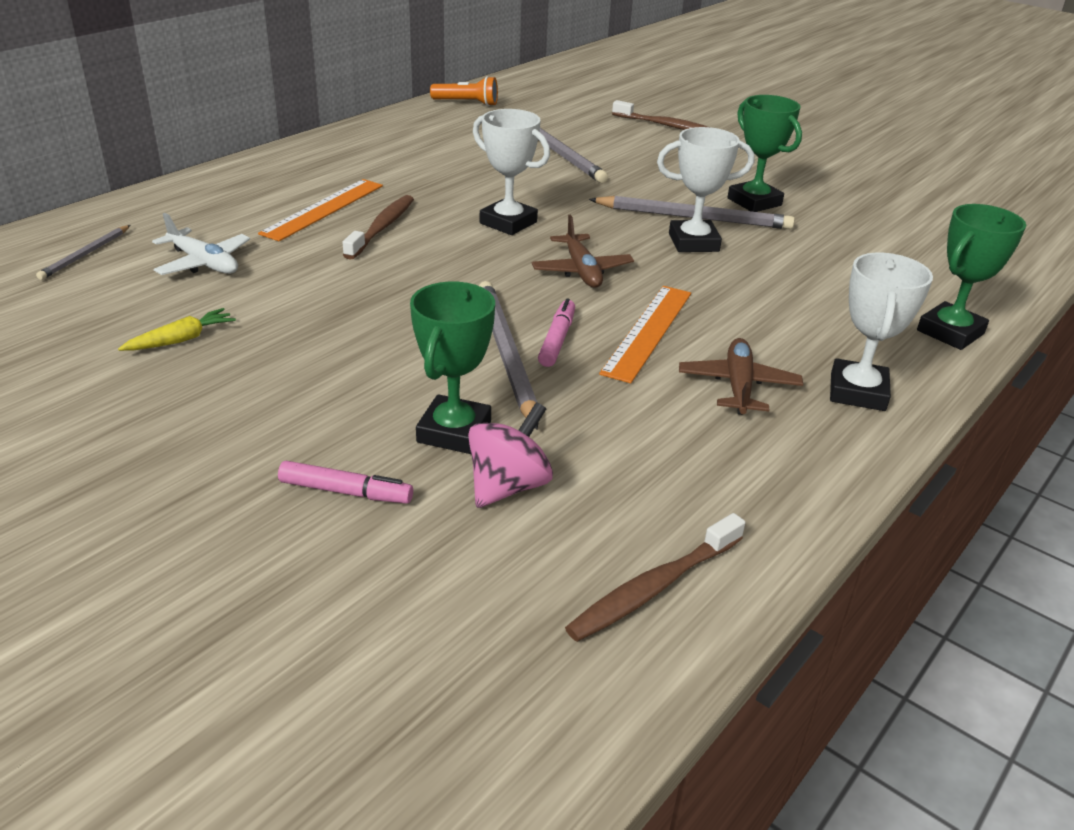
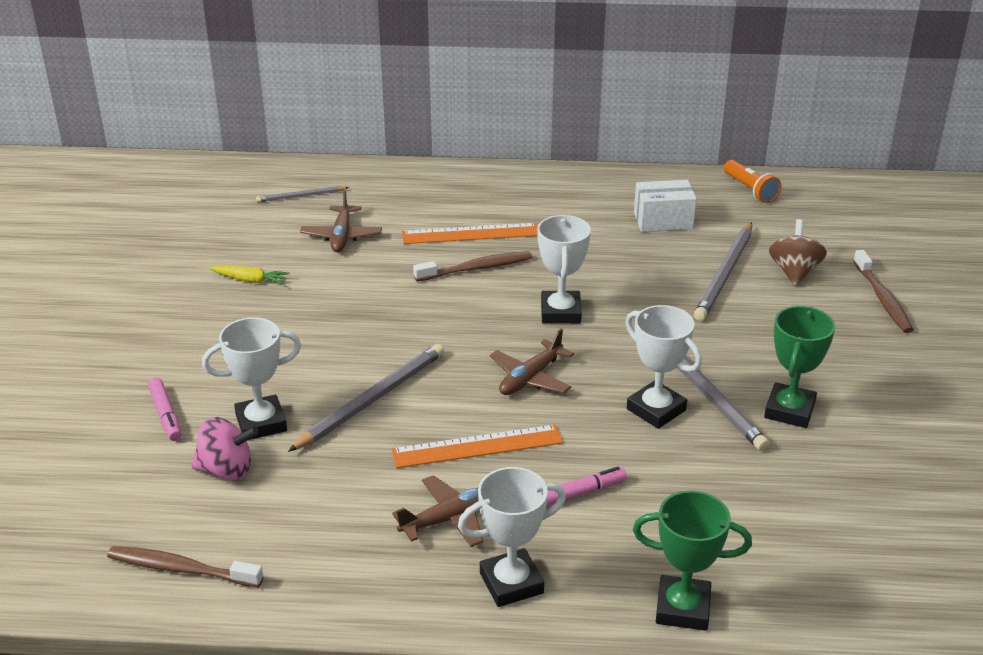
camera: 55 degrees right, 0 degrees up
white plane [152,213,250,275] -> brown plane [300,190,382,252]
green trophy [410,281,495,454] -> white trophy [202,317,301,440]
pink marker [538,298,575,367] -> pink marker moved to [546,467,627,506]
none -> white box [634,180,697,232]
none -> brown spinning top [769,219,827,286]

